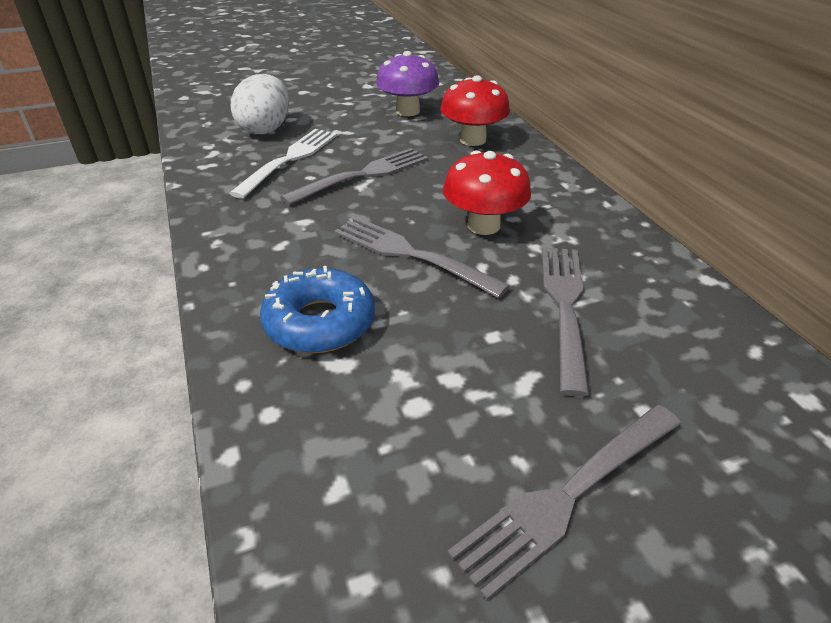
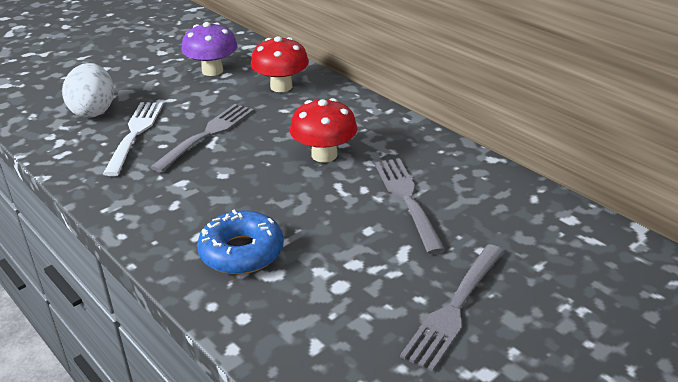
camera: 20 degrees left, 5 degrees down
grey fork [334,217,510,298] -> none

